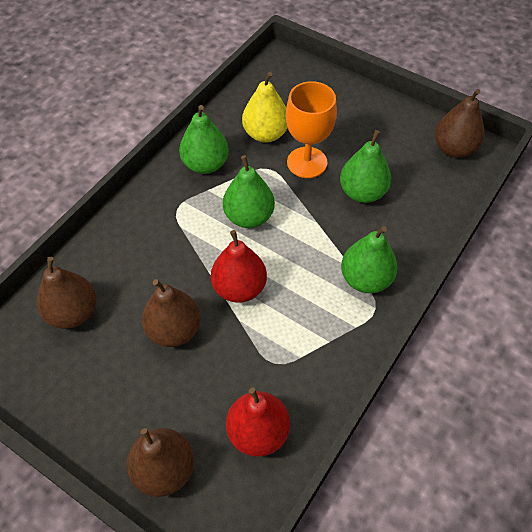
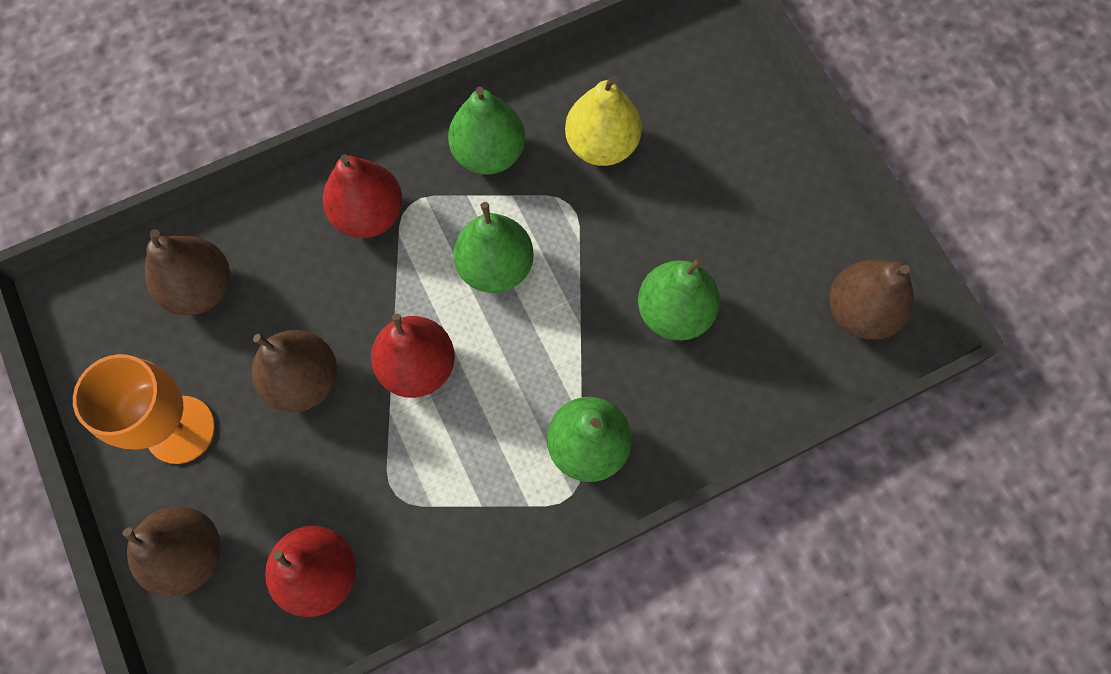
camera: 30 degrees right, 15 degrees up
orange goblet [286,81,337,178] -> orange goblet moved to [73,354,215,464]
none -> red pear [323,154,402,238]

